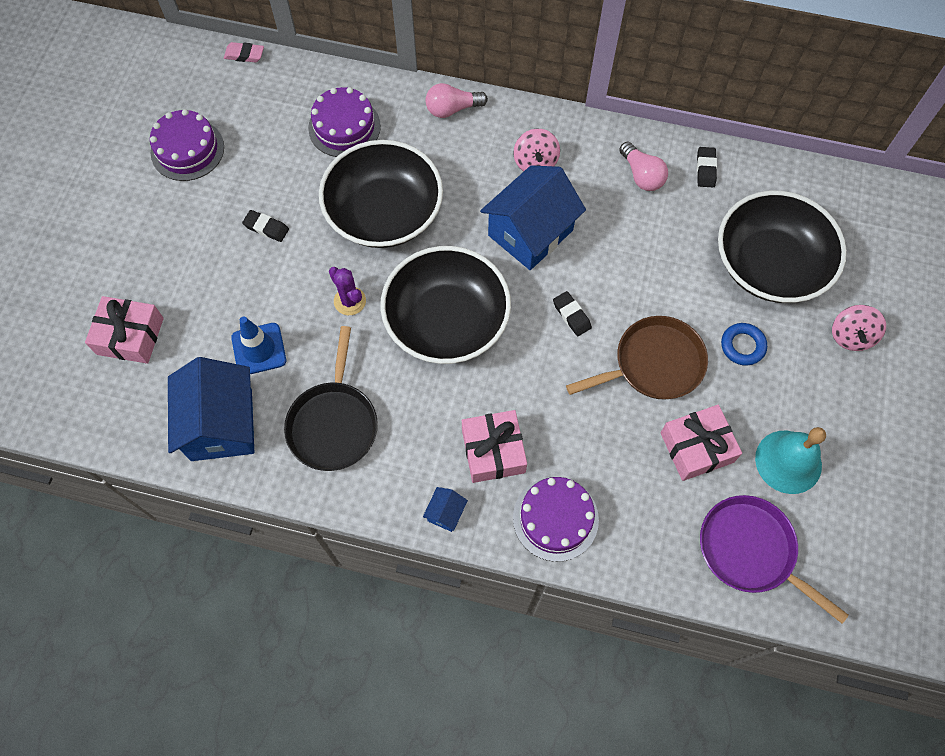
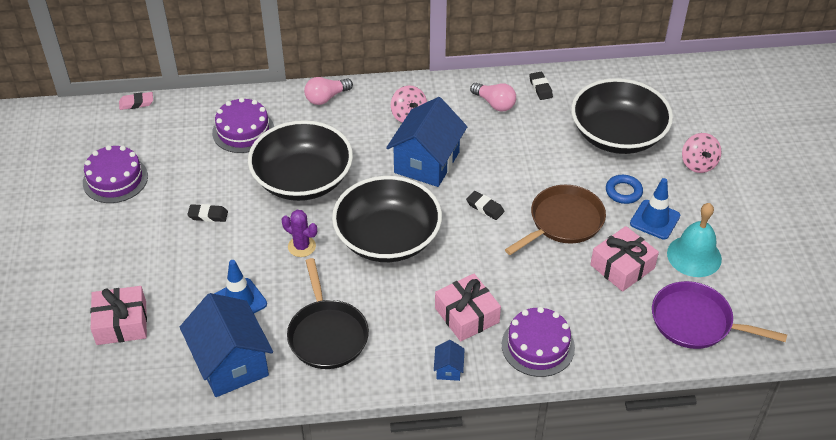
camera: 20 degrees left, 20 degrees down
none -> blue traffic cone [630,178,680,239]

